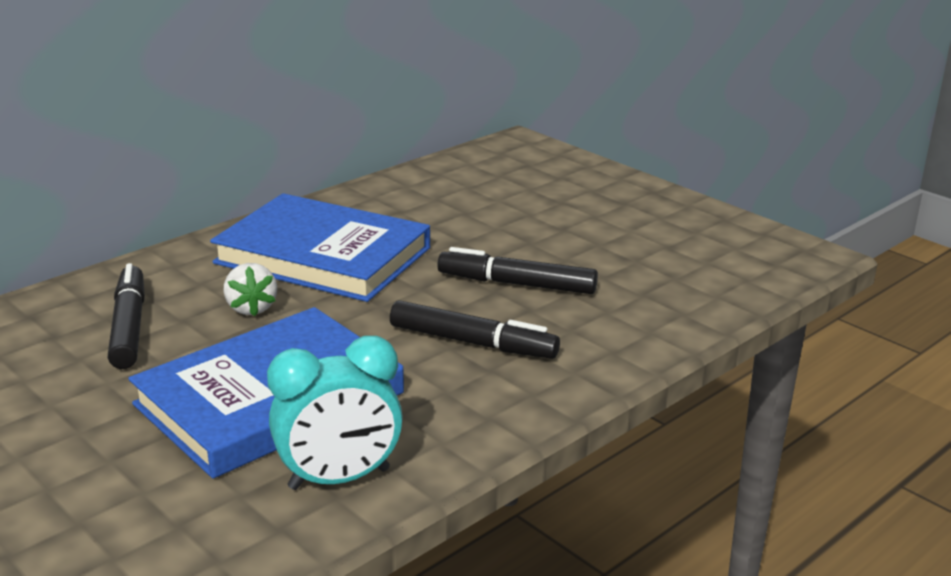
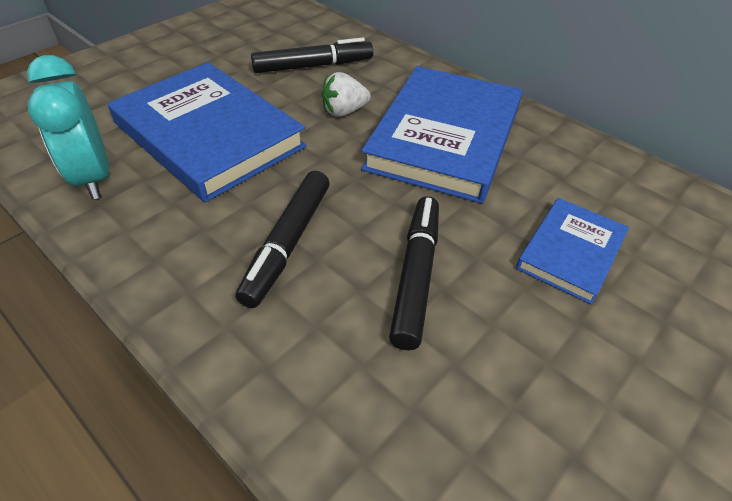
camera: 85 degrees right, 20 degrees up
none -> blue book [516,198,629,305]

